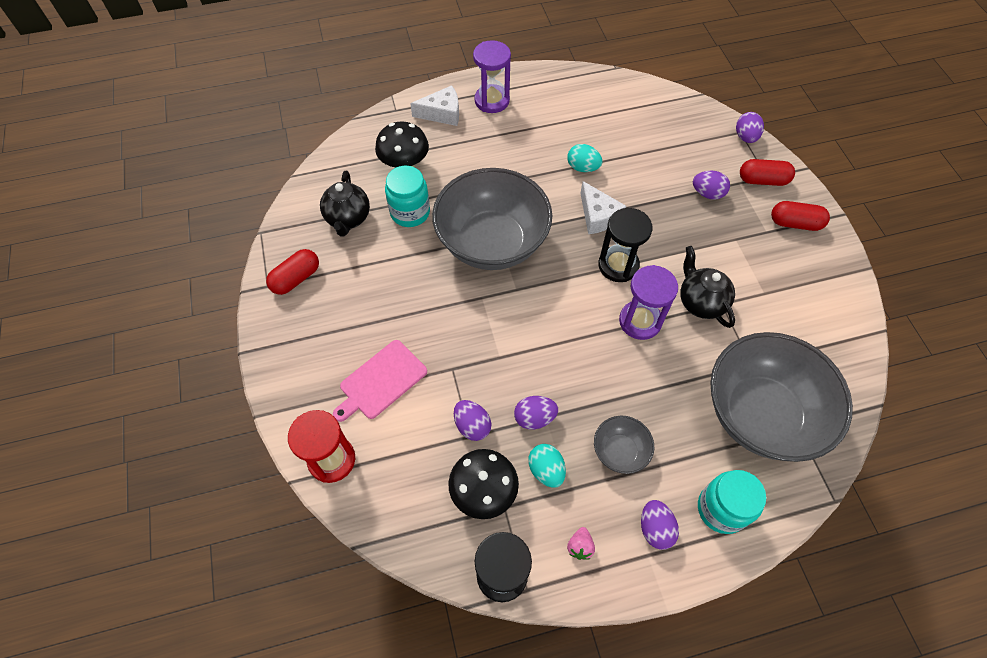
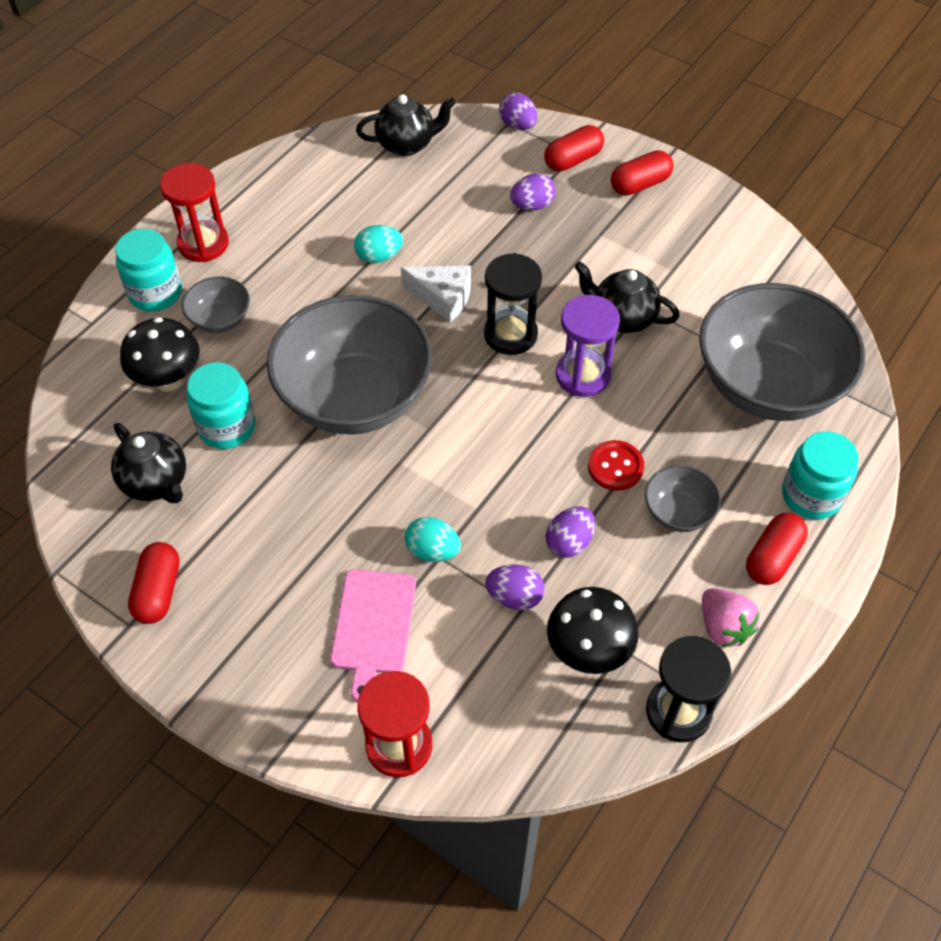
camera: 40 degrees left, 5 degrees down
white cheese [410,85,459,126] -> turquoise jar [115,229,182,311]
purple hourglass [473,40,511,113] -> red hourglass [160,163,229,262]
turquoise egg [529,444,566,488] -> turquoise egg moved to [405,517,461,562]
pink strawberry [567,527,595,560] -> pink strawberry [702,588,759,647], size x1.62
purple egg [641,500,679,550] -> red capsule [746,513,808,585]
none -> grey bowl [182,276,250,333]
none -> black teapot [356,94,456,156]
none -> red button [588,440,644,491]

